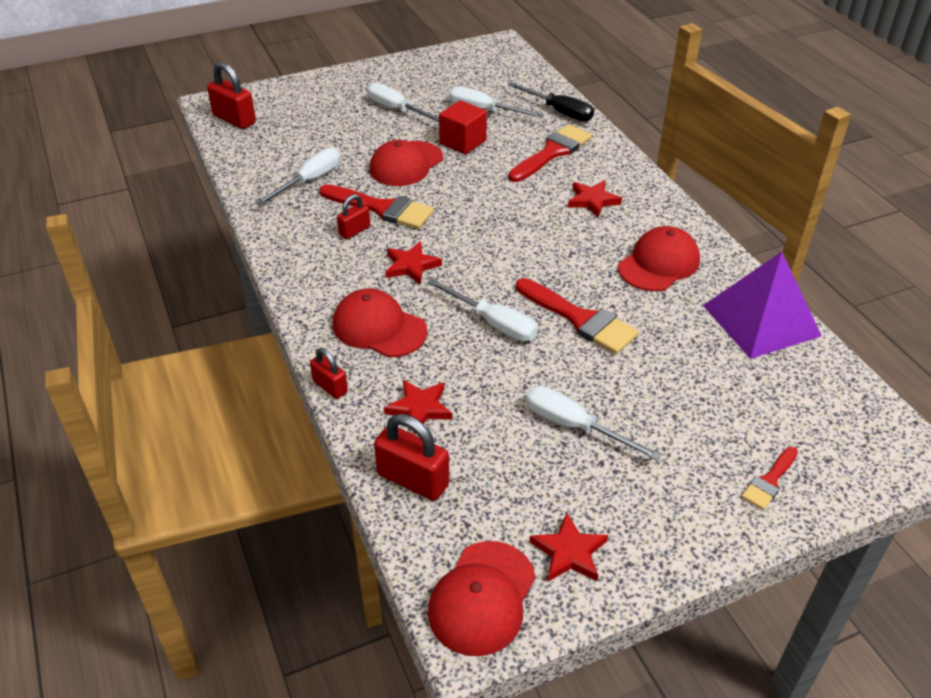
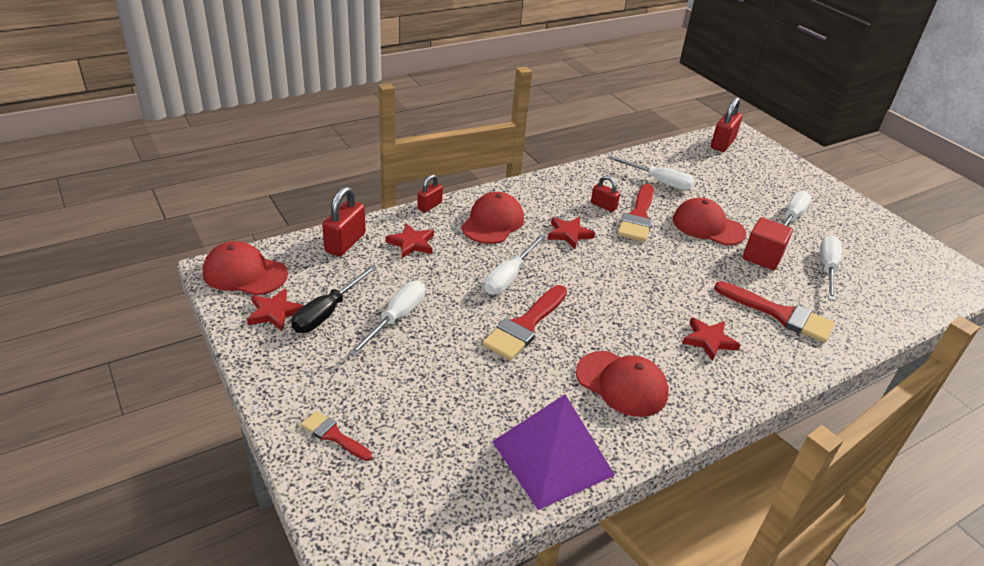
camera: 80 degrees right, 5 degrees down
black screwdriver [508,82,594,122] -> black screwdriver moved to [291,265,377,333]

